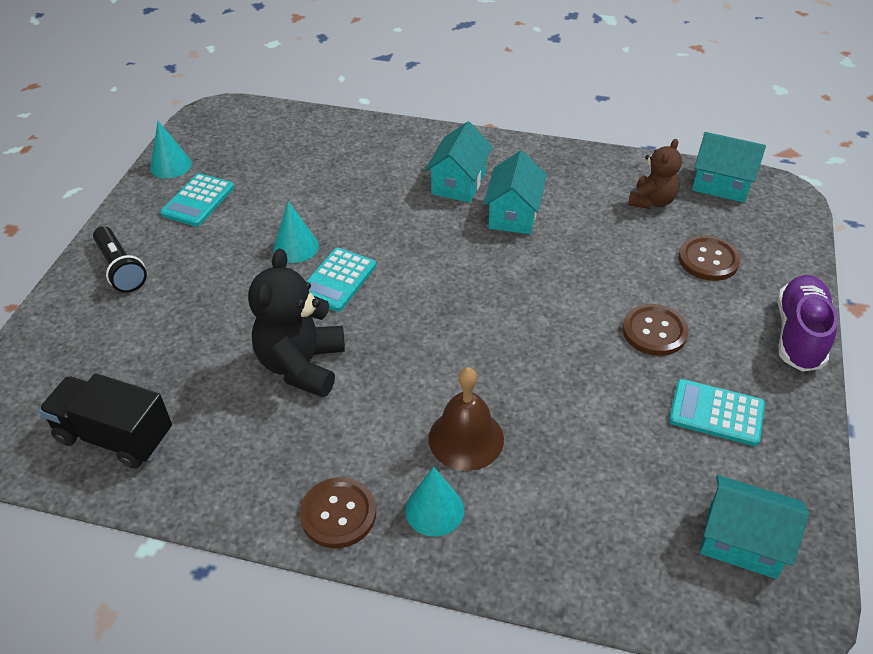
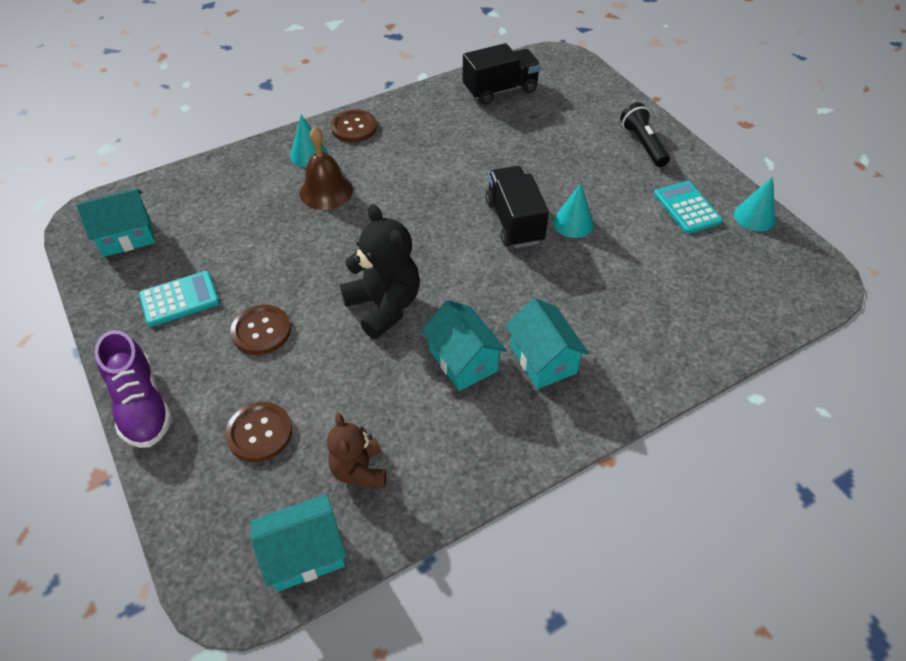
camera: 135 degrees right, 5 degrees up
black flashlight [93,226,147,293] -> black flashlight turned 60 degrees clockwise [620,103,670,167]
black teddy bear [248,249,345,397] -> black teddy bear moved to [340,204,420,339]
turquoise calculator [306,248,376,312] -> black truck [485,166,549,248]

